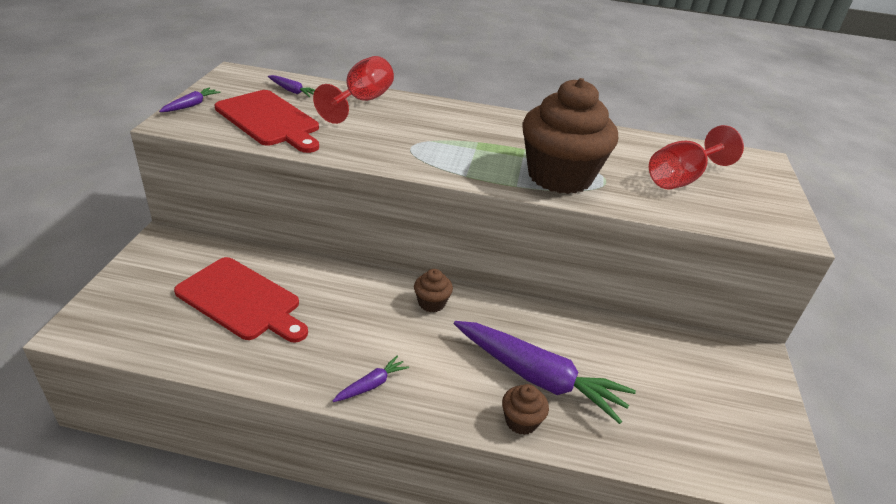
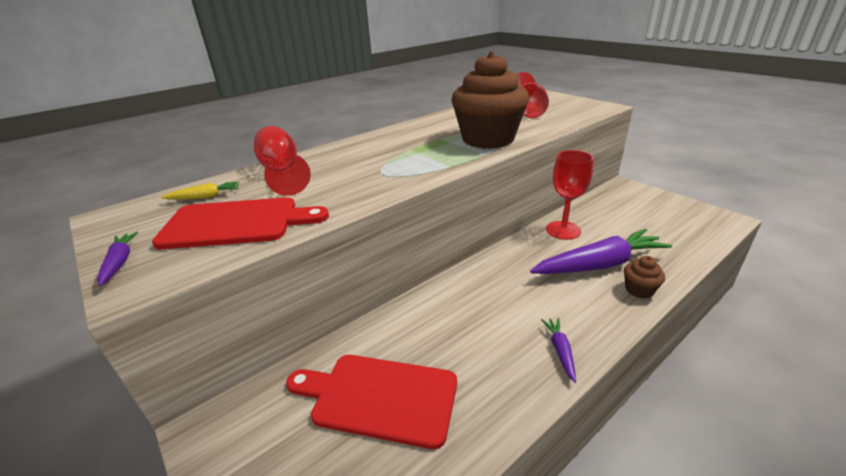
camera: 45 degrees left, 5 degrees down
red cutting board [174,257,308,343] -> red cutting board turned 150 degrees counterclockwise [286,355,457,449]
purple carrot [268,75,315,97] -> yellow carrot [161,181,239,199]
brown cupcake [414,269,453,313] -> none
none -> red goblet [546,150,594,240]

